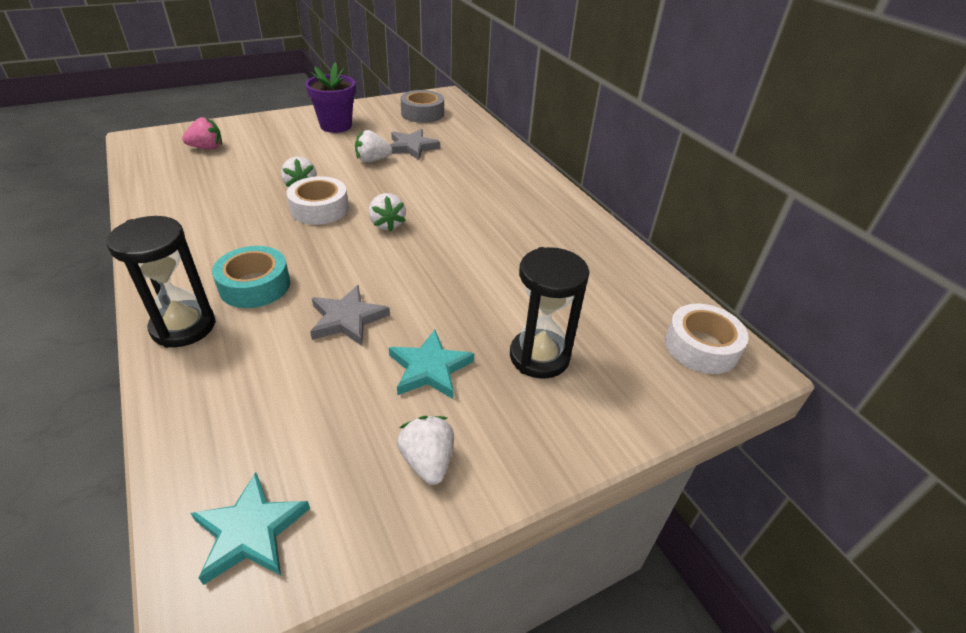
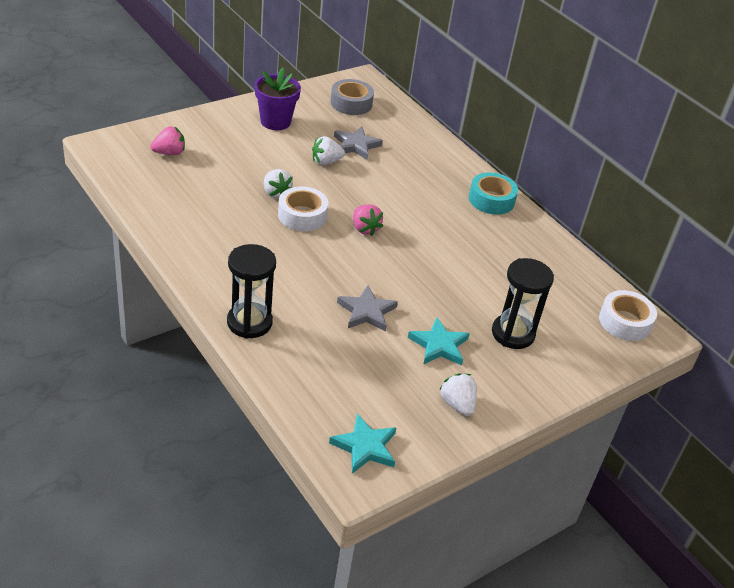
camera: 10 degrees left, 0 degrees up
turquoise tape [212,246,290,308] -> turquoise tape moved to [469,172,518,215]
white strawberry [369,193,406,231] -> pink strawberry [353,204,383,236]

